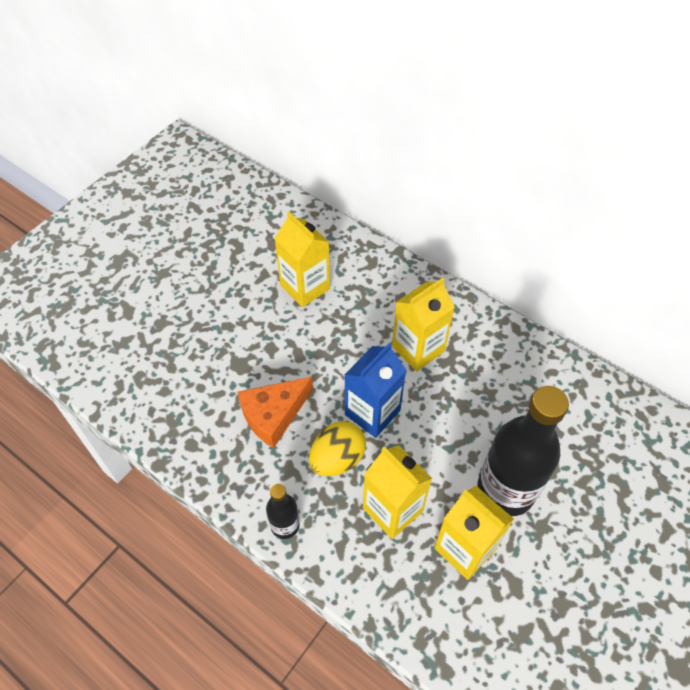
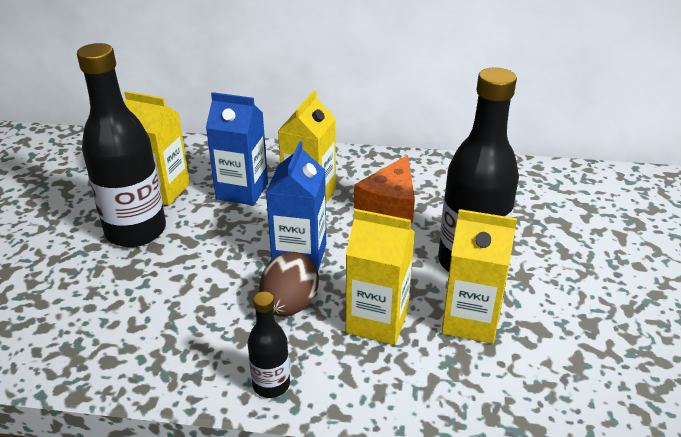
camera: 30 degrees left, 20 degrees down
orange cheese [237,377,313,448] -> orange cheese moved to [354,155,415,223]
yellow egg [309,421,366,476] -> brown egg [259,252,319,317]
none -> black bottle [77,43,166,247]
none -> blue carton [206,92,268,206]

